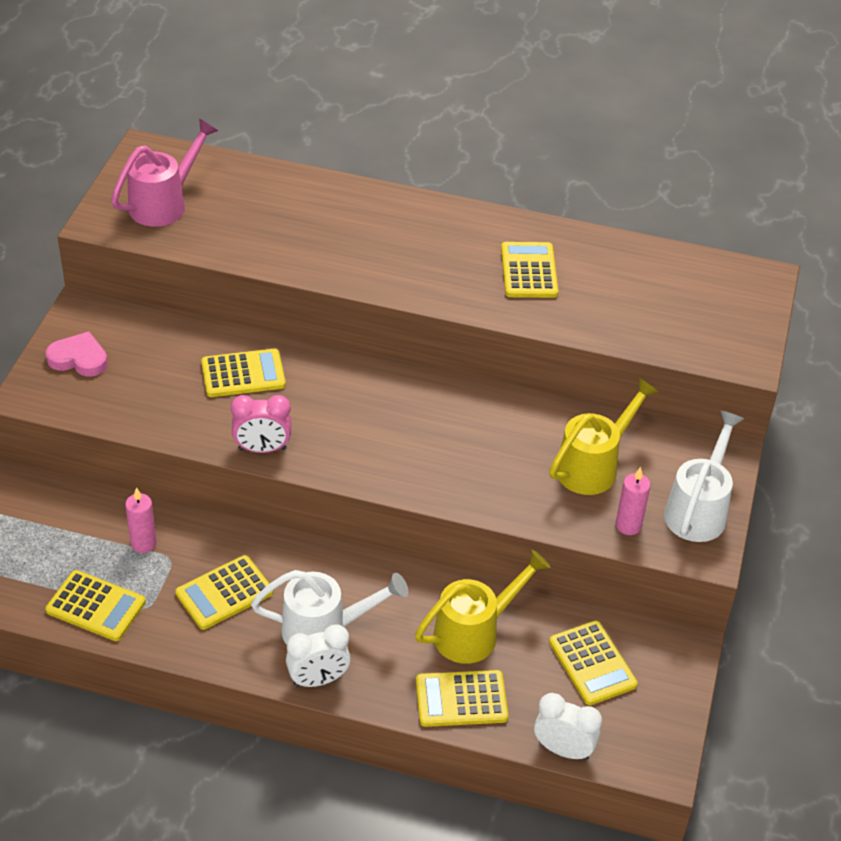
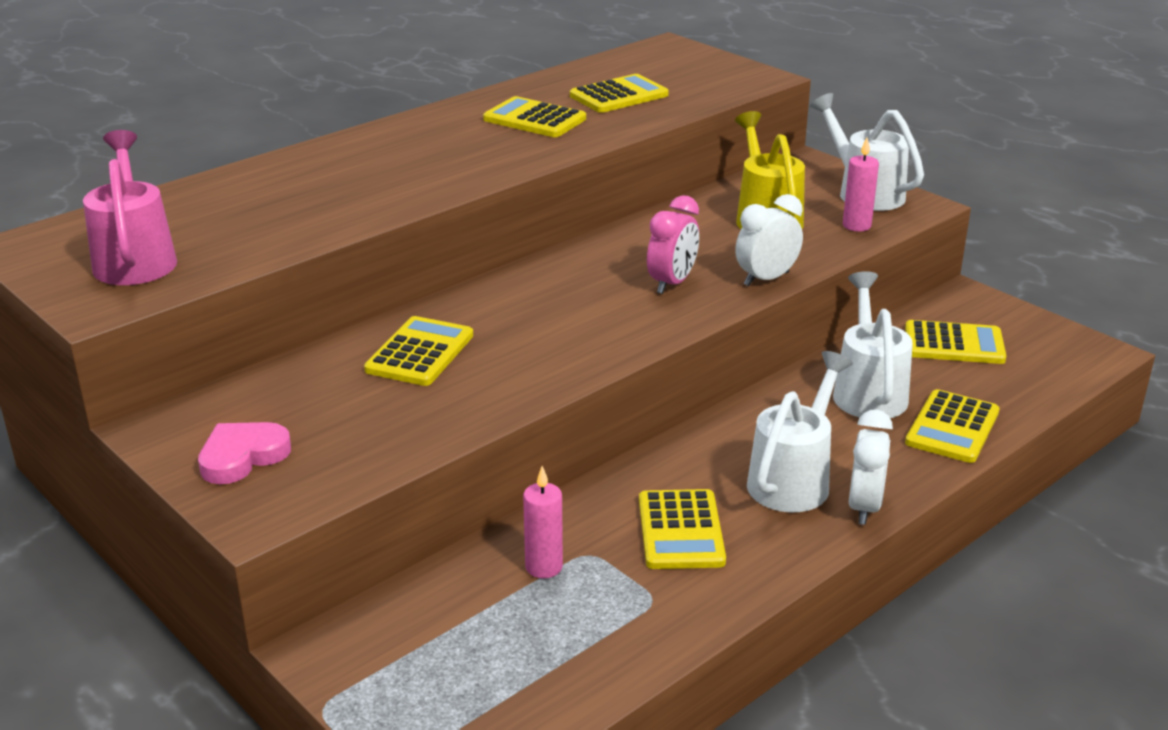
camera: 55 degrees left, 15 degrees down
yellow calculator [46,570,146,641] -> yellow calculator moved to [570,74,669,113]
pink clock [231,395,291,453] -> pink clock moved to [647,195,699,294]
yellow watering can [415,550,551,664] -> white watering can [833,271,913,418]
white clock [534,693,602,760] -> white clock moved to [735,194,803,286]

